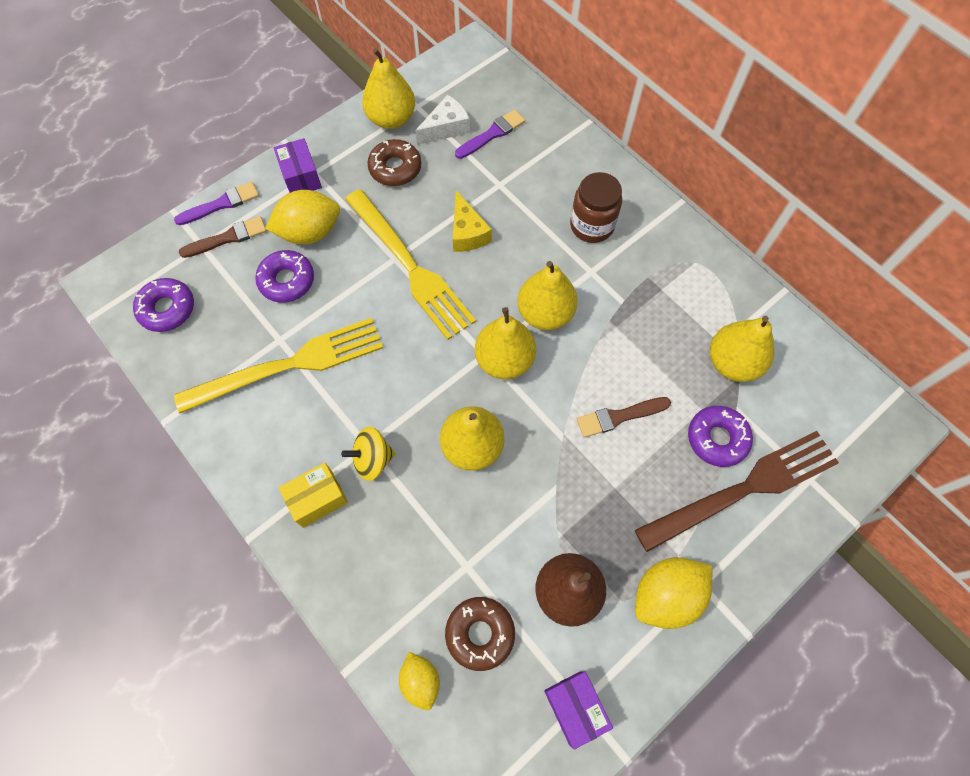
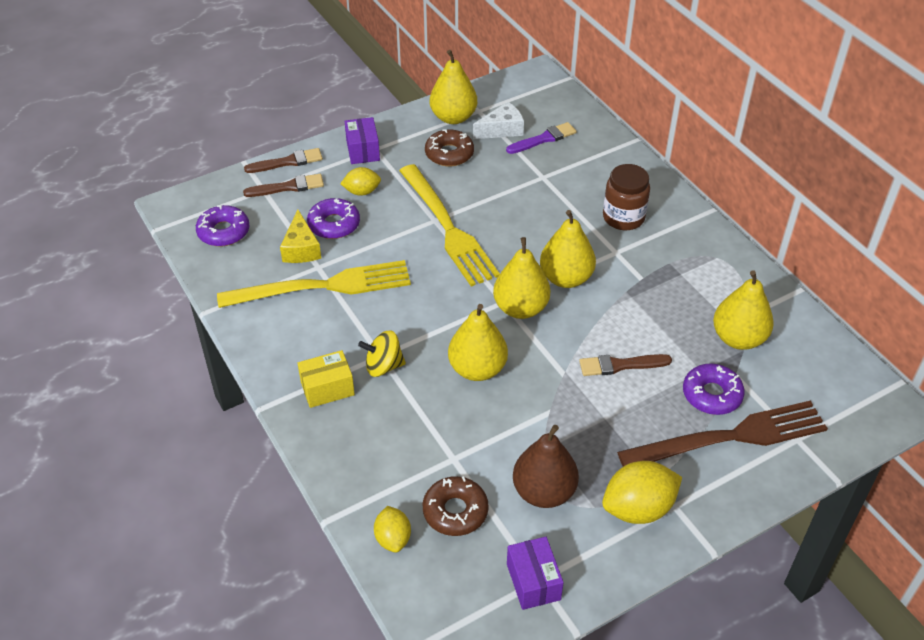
camera: 10 degrees right, 20 degrees down
purple brush [174,182,259,225] -> brown brush [244,148,323,173]
yellow lemon [265,190,340,245] -> yellow lemon [340,167,381,196], size x0.60
yellow cheese [453,190,492,252] -> yellow cheese moved to [280,210,321,263]

